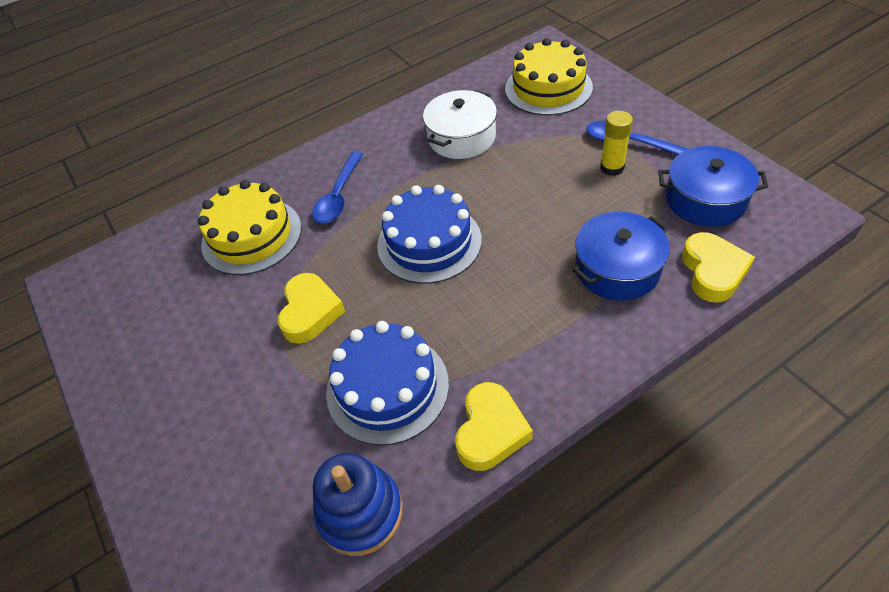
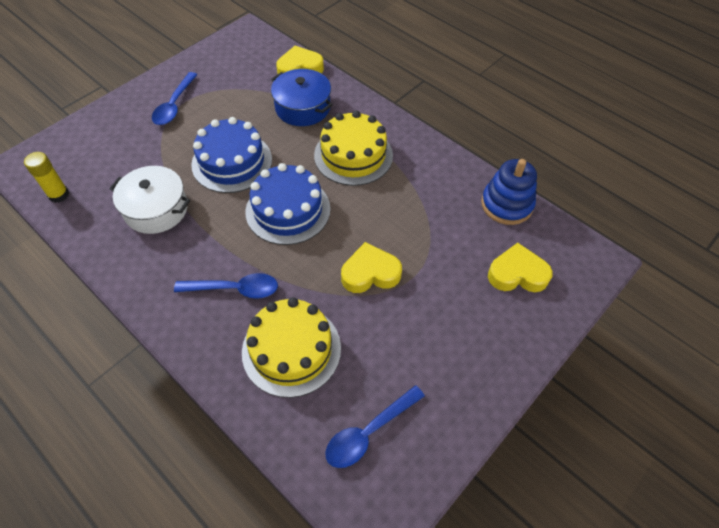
camera: 110 degrees left, 5 degrees up
blue cake [326,321,449,445] -> blue cake moved to [191,117,272,193]
yellow heart [455,382,533,471] -> yellow heart moved to [488,243,553,292]
yellow cake [505,38,593,116] -> yellow cake moved to [314,110,393,186]
yellow glue stick [600,111,633,176] -> yellow glue stick moved to [24,152,69,203]
blue pot [658,146,768,227] -> none
none -> blue spoon [326,385,425,468]

